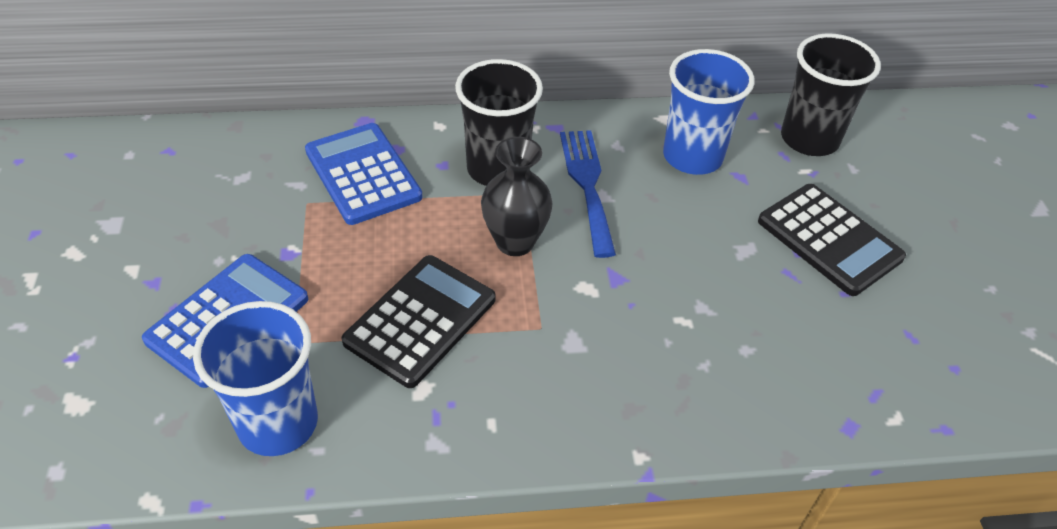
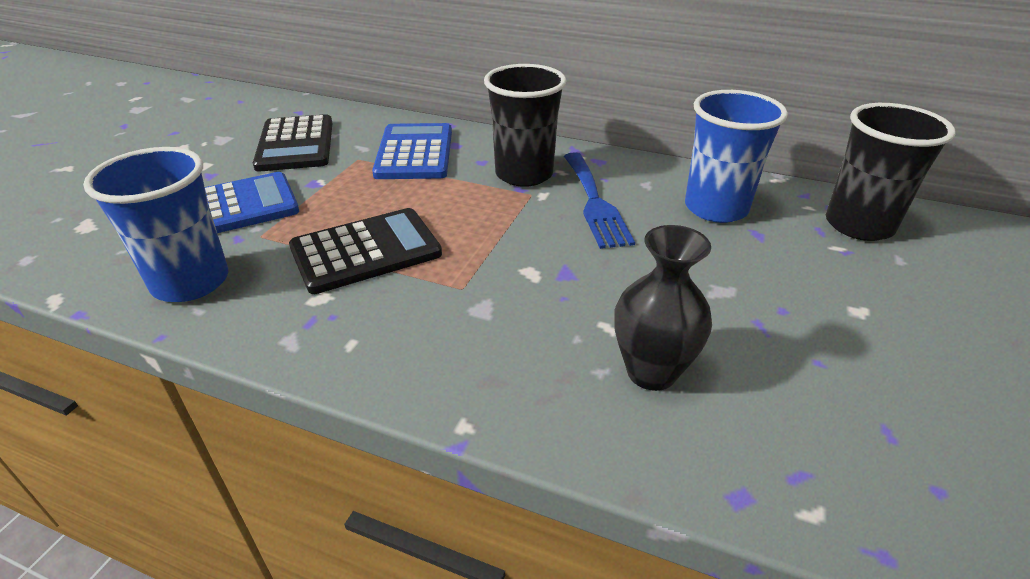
camera: 30 degrees right, 10 degrees down
black vase [481,137,553,256] -> black vase moved to [614,225,712,391]
blue fork [560,130,616,258] -> blue fork turned 150 degrees clockwise [564,152,635,249]
black calculator [758,184,906,296] -> black calculator moved to [253,114,333,172]

